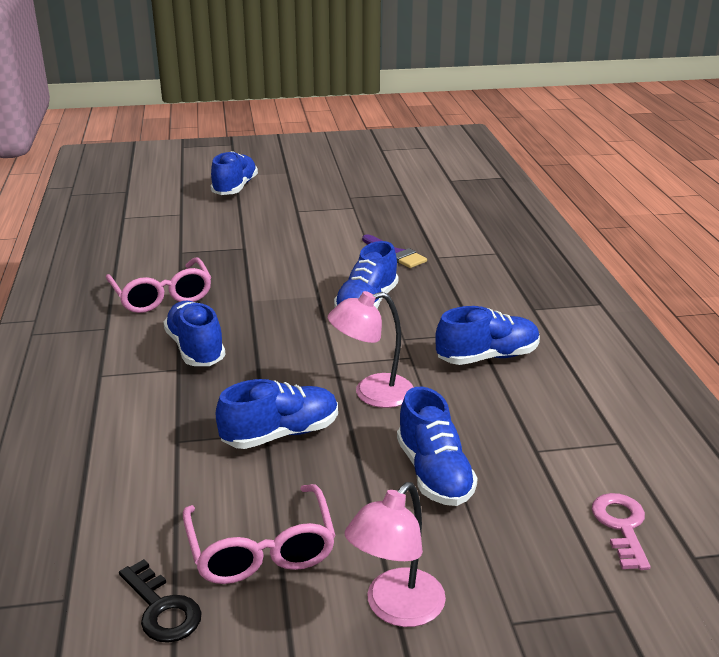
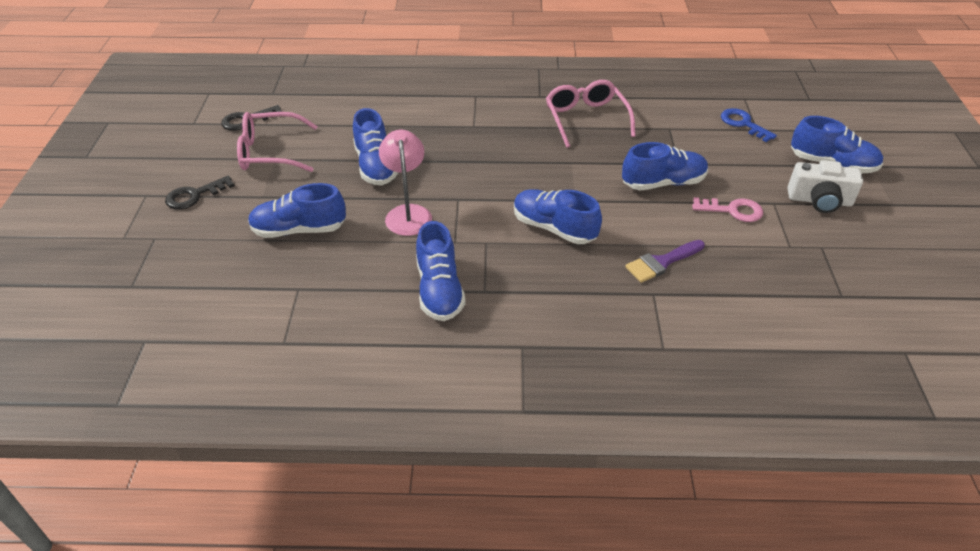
camera: 100 degrees right, 15 degrees up
pink glasses [106,258,212,313] -> pink glasses turned 90 degrees clockwise [546,80,636,148]
blue shoe [163,301,225,366] -> blue shoe moved to [622,142,708,190]
pink lamp [345,482,446,627] -> black key [165,176,235,210]
pink key [592,493,650,570] -> pink key moved to [692,197,763,222]
none -> blue key [721,108,777,142]
none -> white camera [788,160,863,213]

